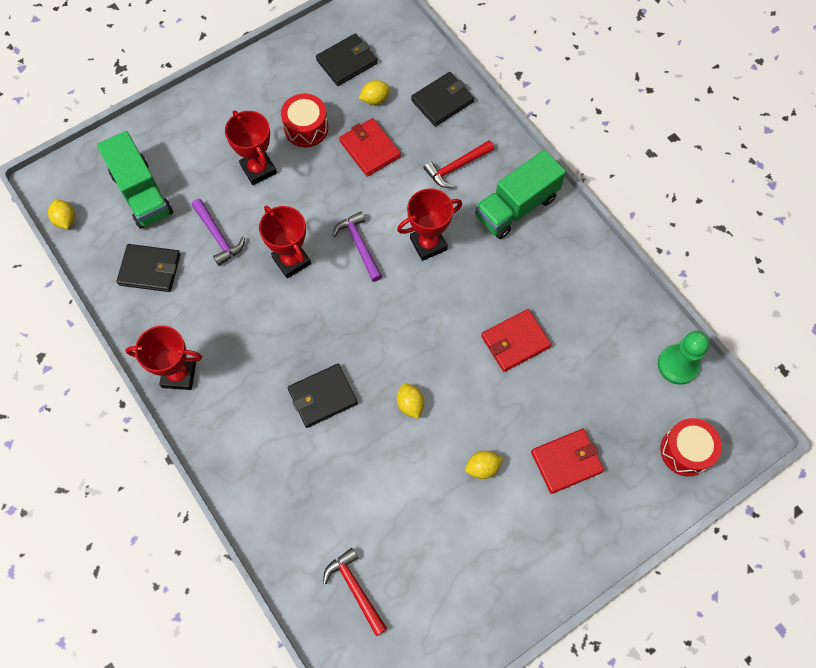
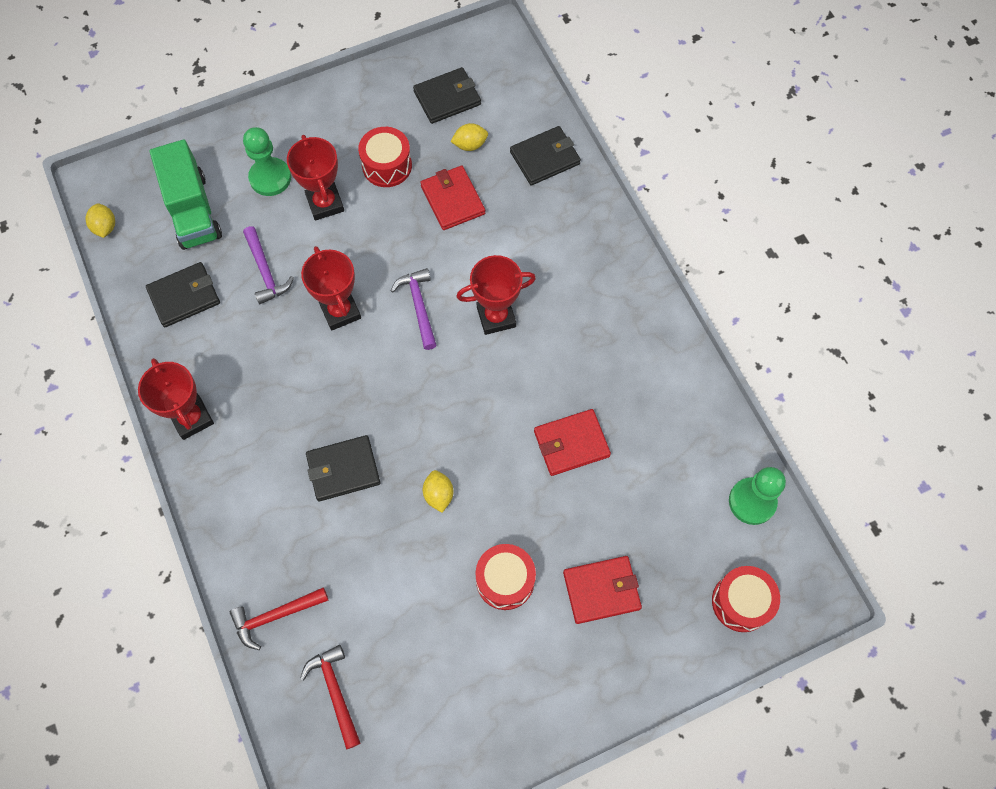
camera: 10 degrees right, 0 degrees up
black wallet [117,244,180,292] -> black wallet turned 45 degrees counterclockwise [146,262,220,327]
red trophy [125,326,202,390] -> red trophy turned 45 degrees clockwise [138,358,214,440]
red hammer [423,140,494,188] -> red hammer moved to [229,587,328,650]
yellow lemon [465,451,503,479] -> red drum [475,544,536,610]
green truck [475,150,566,239] -> none
none -> green pawn [243,127,291,196]

